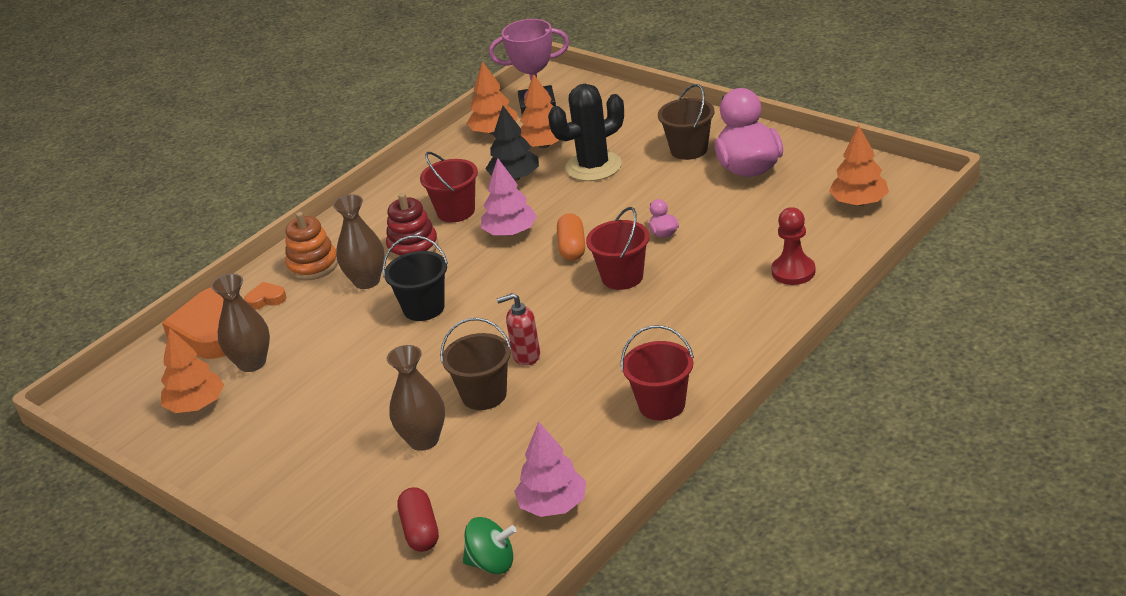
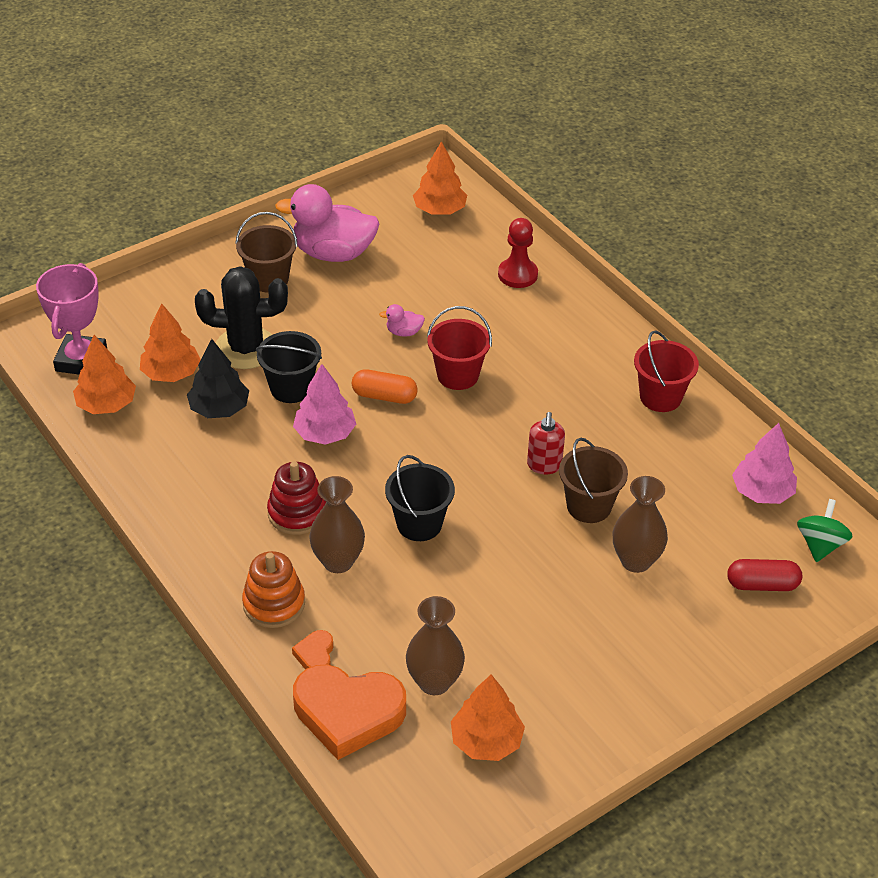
camera: 80 degrees left, 10 degrees up
red bucket [420,152,478,222] -> none
black cactus [548,84,624,181] -> black cactus turned 75 degrees counterclockwise [195,266,288,369]
none -> black bucket [256,331,322,403]

